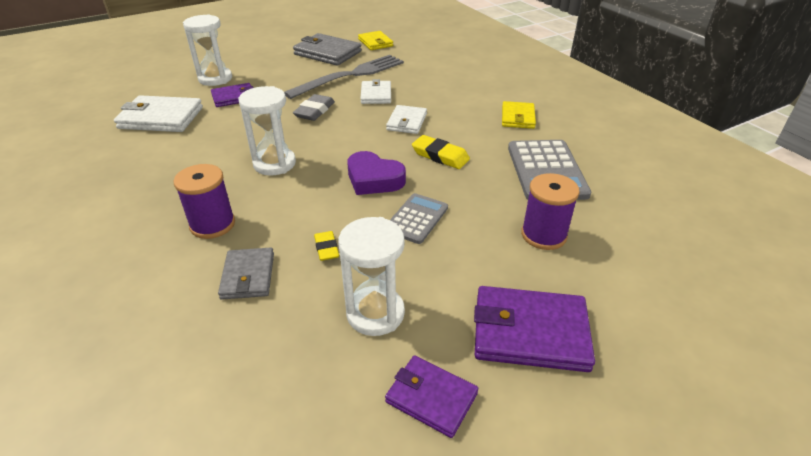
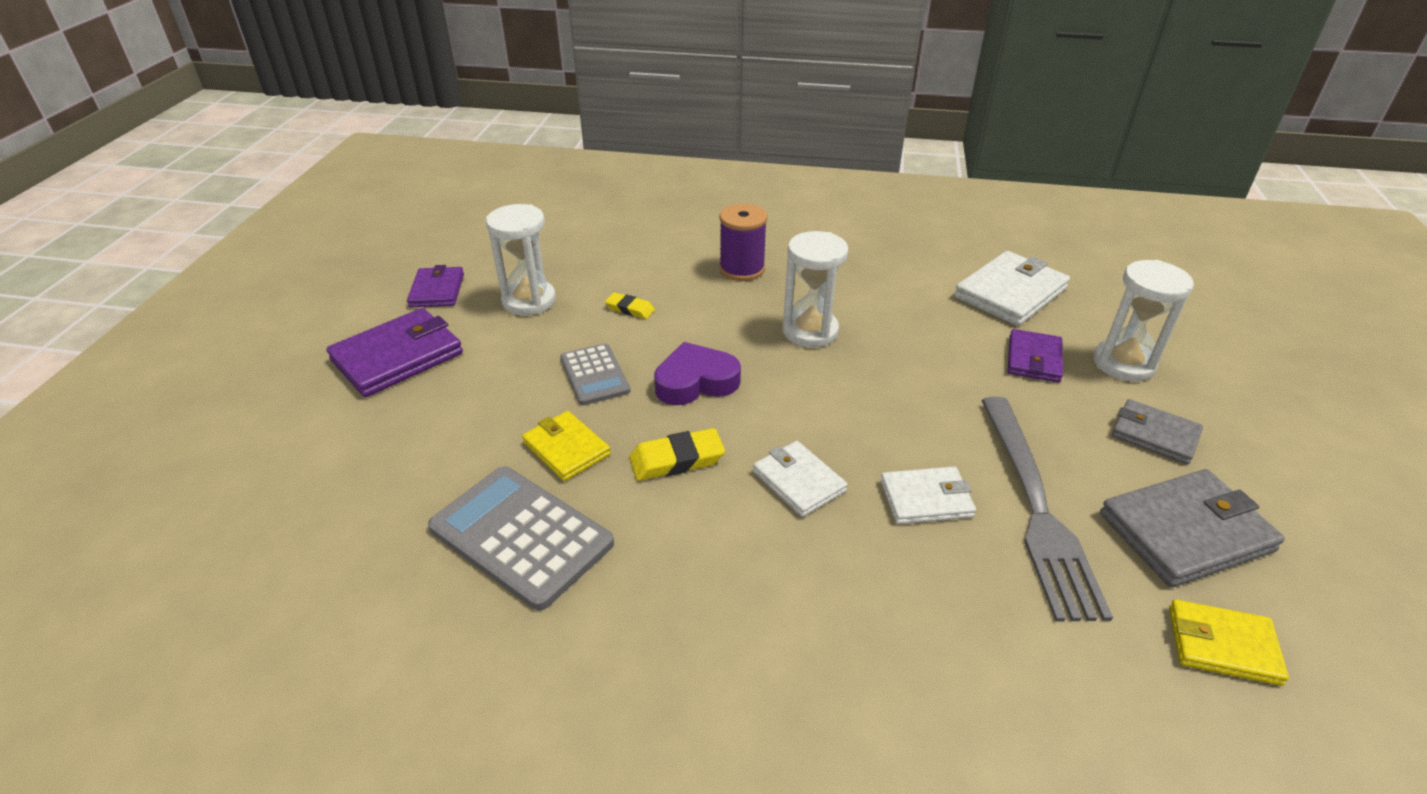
camera: 130 degrees right, 0 degrees up
grey wallet [218,248,274,300] -> grey wallet moved to [1112,399,1203,464]
grey eraser [293,94,335,121] -> none
white wallet [360,79,391,104] -> white wallet turned 45 degrees counterclockwise [880,467,976,524]
purple wallet [385,355,478,438] -> purple wallet turned 75 degrees counterclockwise [407,265,464,307]
yellow wallet [502,101,536,129] -> yellow wallet moved to [522,411,611,481]
purple spool [521,173,580,250] -> none

